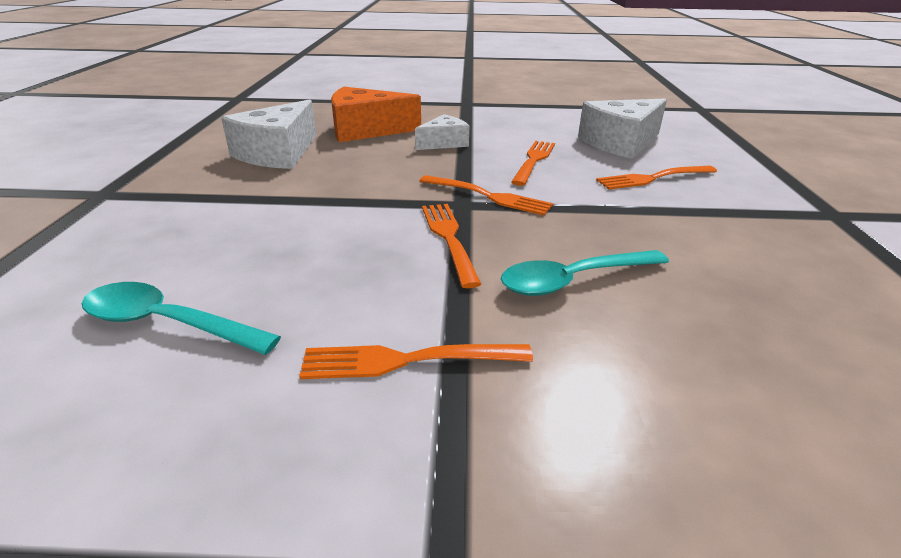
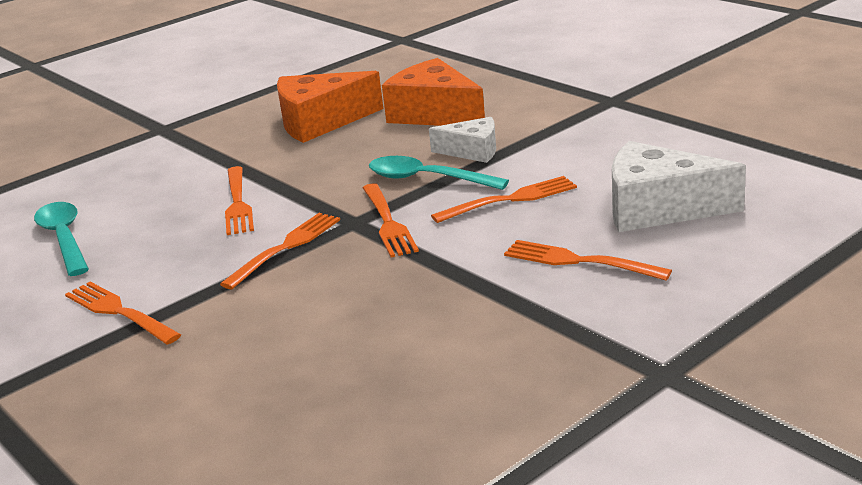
camera: 50 degrees right, 5 degrees down
white cheese [221,99,316,169] -> orange cheese [277,71,383,143]
turquoise spoon [501,250,669,296] -> turquoise spoon moved to [369,156,509,190]
none -> orange fork [225,166,254,235]

